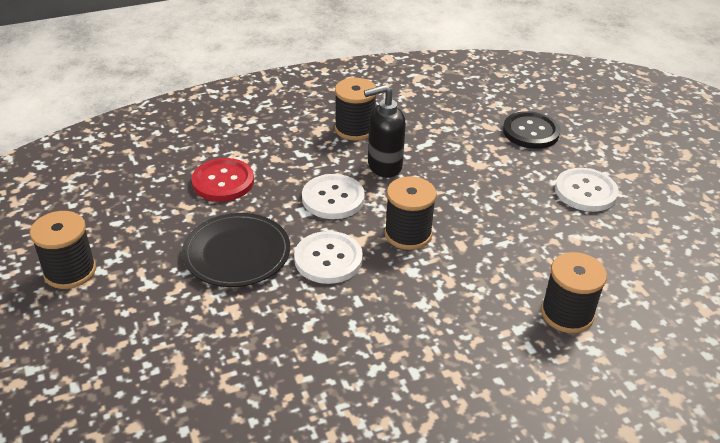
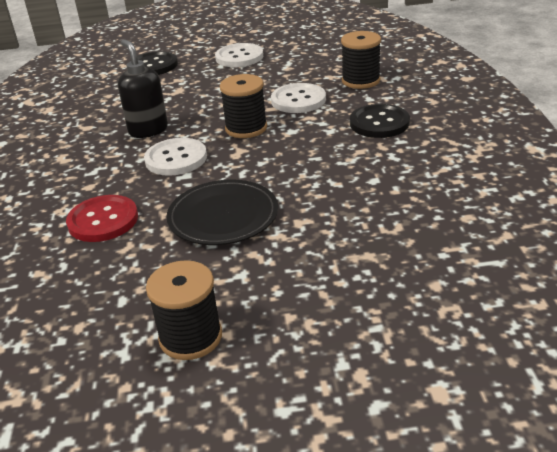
camera: 70 degrees left, 5 degrees down
white button [294,231,363,284] -> white button moved to [271,83,326,113]
black spool [335,78,376,141] -> none
black soap dispenser [364,85,406,177] -> black soap dispenser turned 150 degrees clockwise [118,39,168,138]
none -> black button [350,104,410,138]

